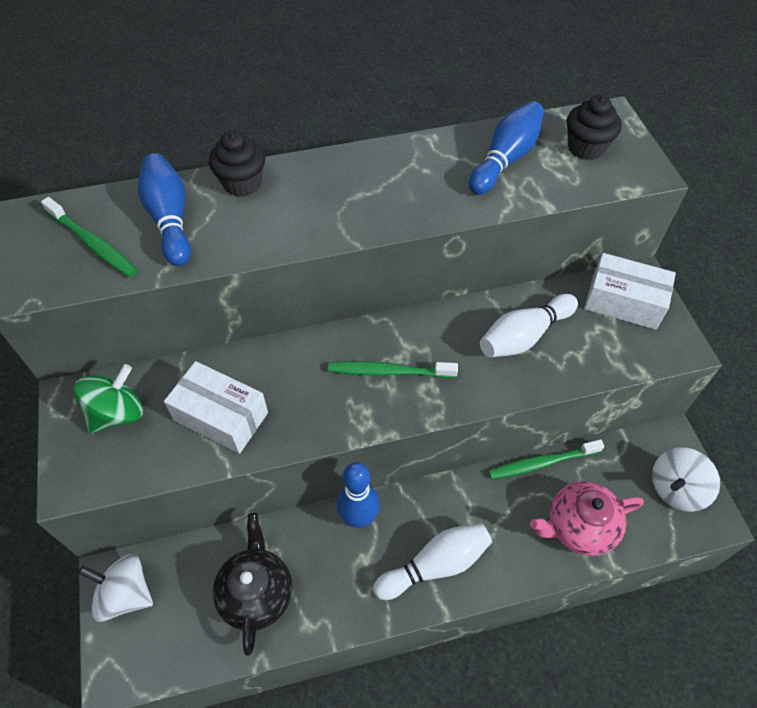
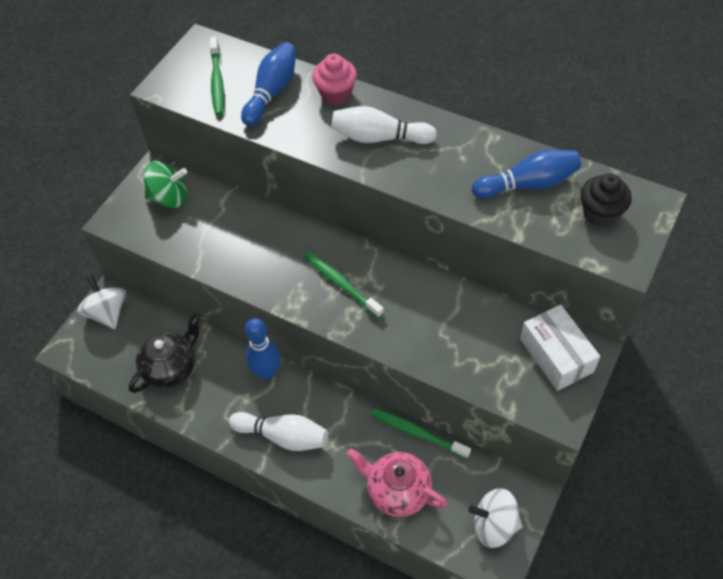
camera: 45 degrees right, 0 degrees up
white box [164,361,268,454] -> none
black cupcake [209,130,265,197] -> pink cupcake [312,54,357,105]
white bowling pin [480,294,578,358] -> white bowling pin moved to [331,106,437,144]

